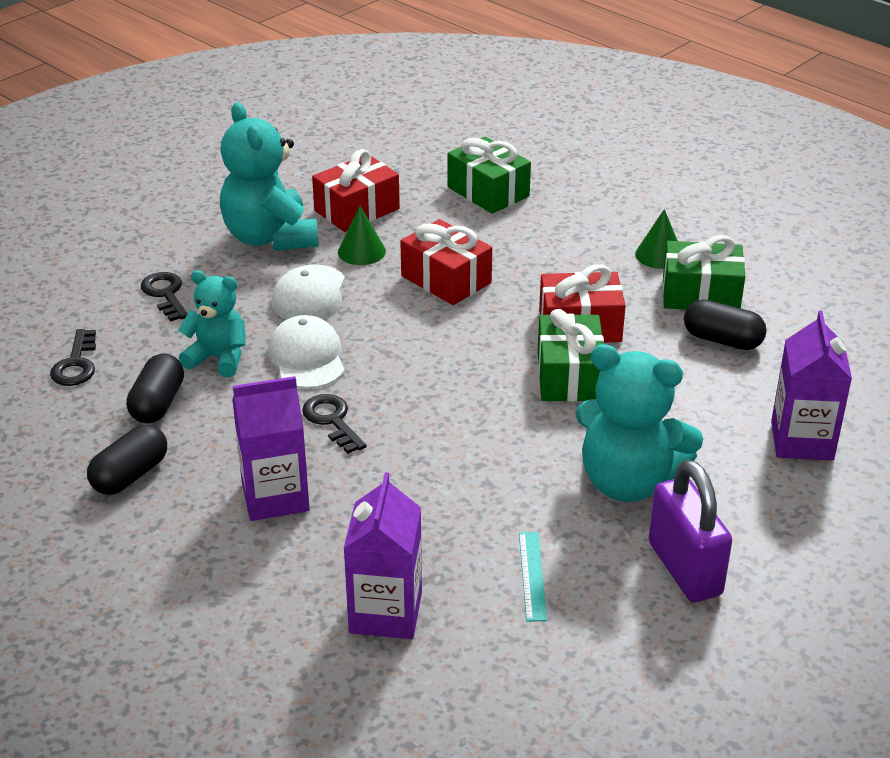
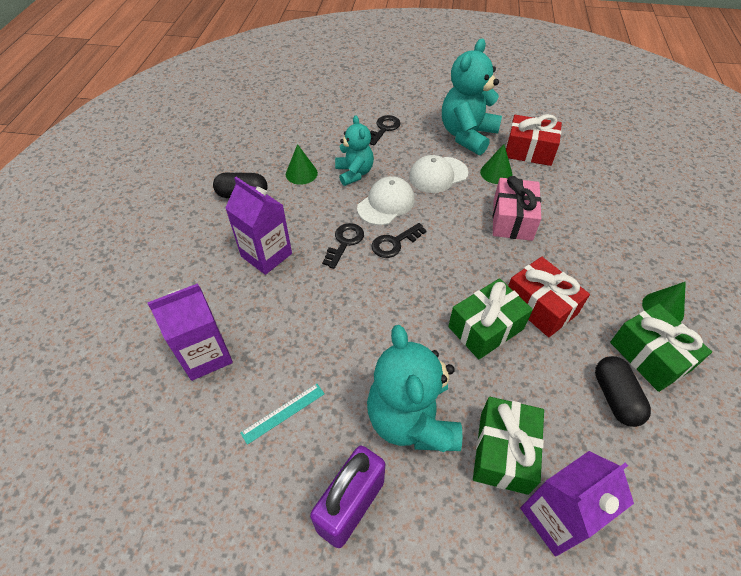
camera: 55 degrees right, 15 degrees up
black key [50,329,96,386] -> black key moved to [371,223,427,258]
black capsule [126,354,184,424] -> green cone [286,144,318,185]
red gift [400,219,492,305] -> pink gift [493,176,541,241]
green gift [447,136,531,214] -> green gift moved to [473,397,544,495]

